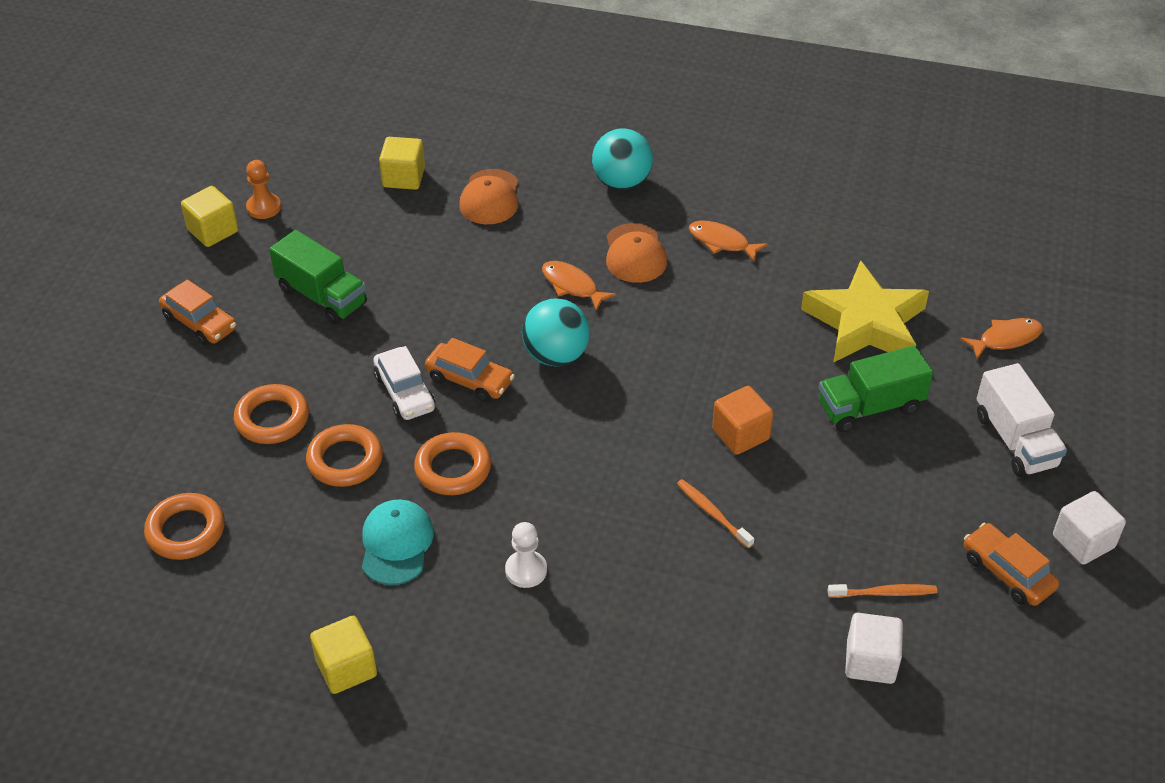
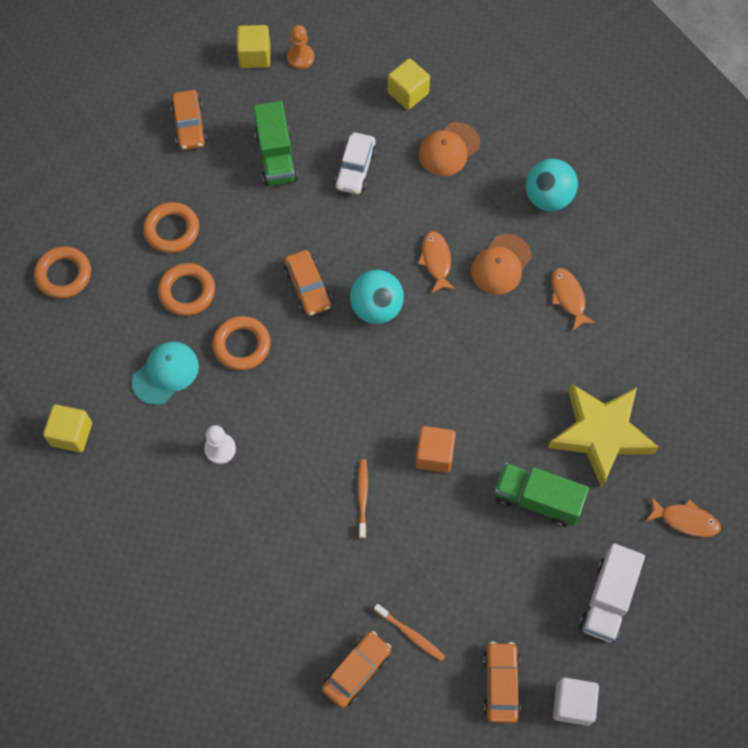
camera: 40 degrees right, 20 degrees up
white car [373,346,435,420] -> white car moved to [335,133,377,194]
white cube [845,613,903,684] -> orange car [322,631,391,708]

